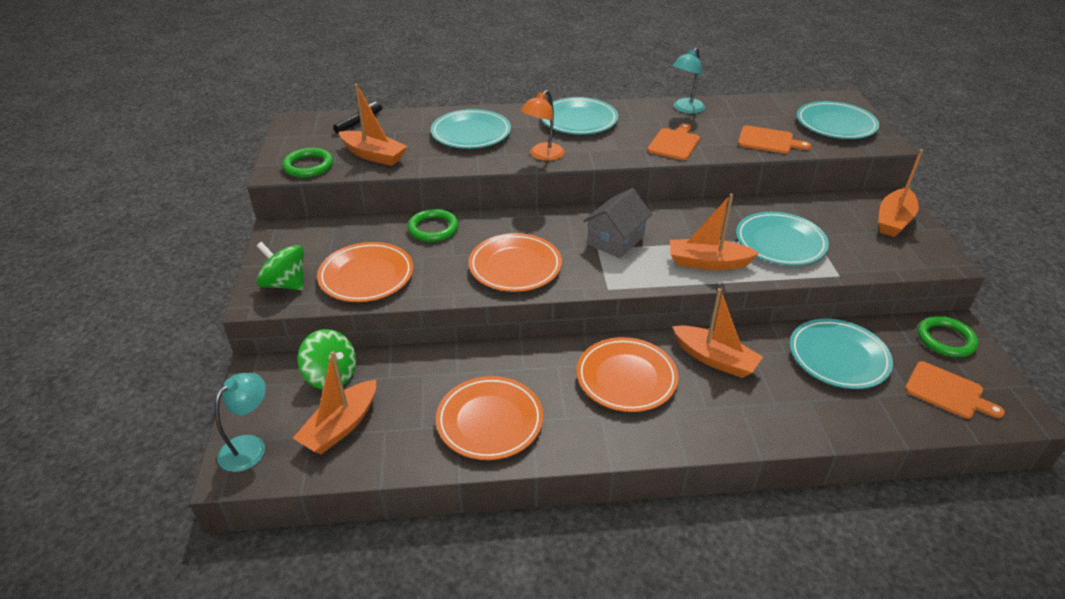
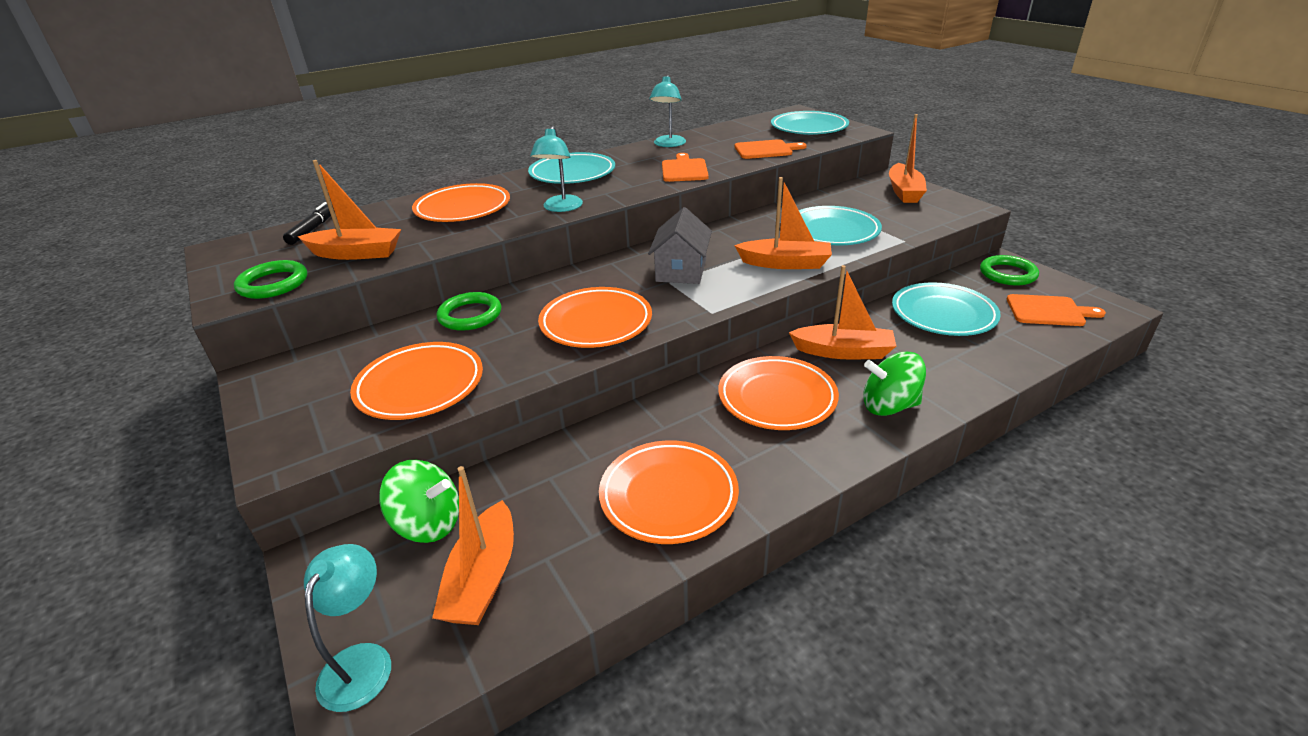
camera: 25 degrees left, 5 degrees down
green spinning top [256,242,304,290] -> green spinning top moved to [863,352,926,416]
turquoise plate [431,109,511,149] -> orange plate [412,183,510,222]
orange lamp [521,90,564,161] -> turquoise lamp [530,126,583,212]
orange boat [670,194,759,270] -> orange boat turned 150 degrees counterclockwise [734,177,832,269]

